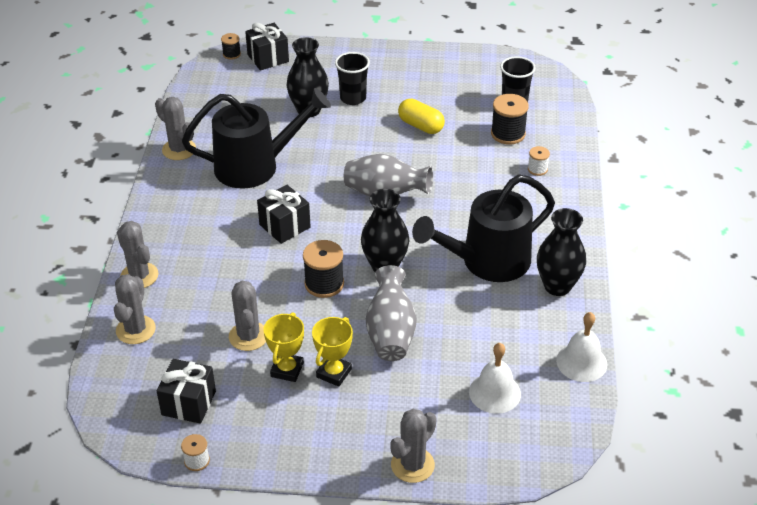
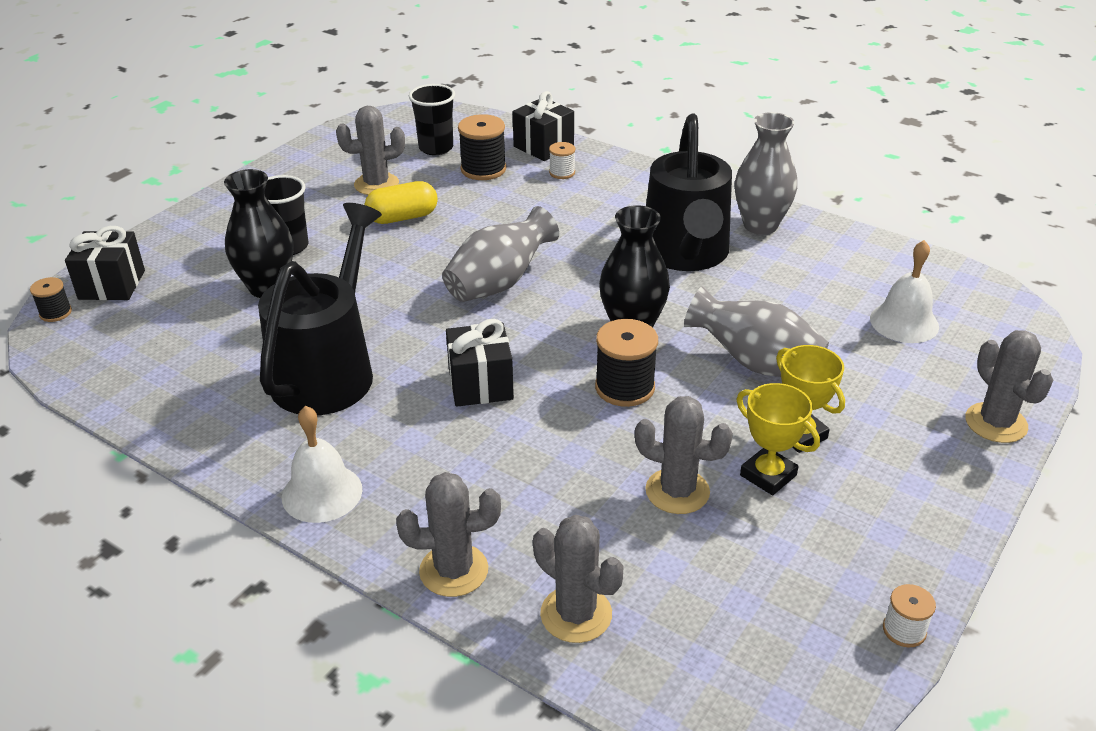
camera: 60 degrees left, 5 degrees down
grey cactus [155,97,196,160] -> grey cactus moved to [336,106,405,195]
black gift [157,359,216,424] -> black gift moved to [513,91,574,161]
black vase [537,208,586,296] -> grey vase [735,112,797,235]
white bell [556,312,607,382] -> white bell moved to [282,406,362,523]

